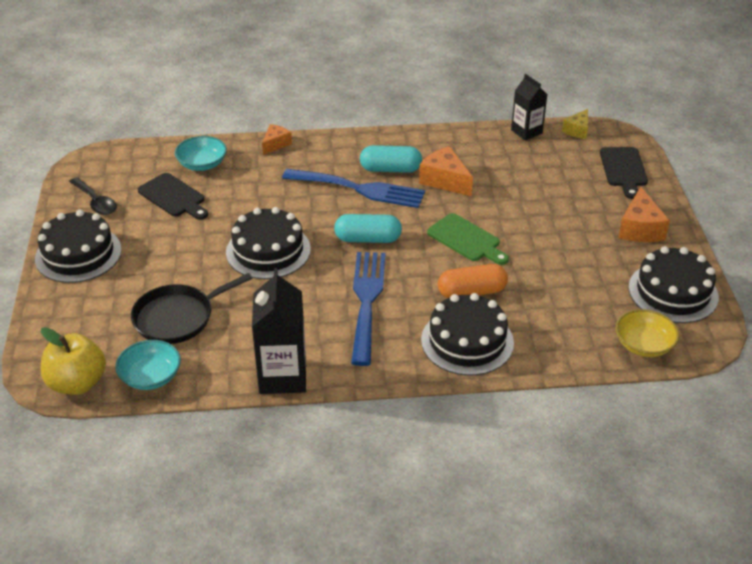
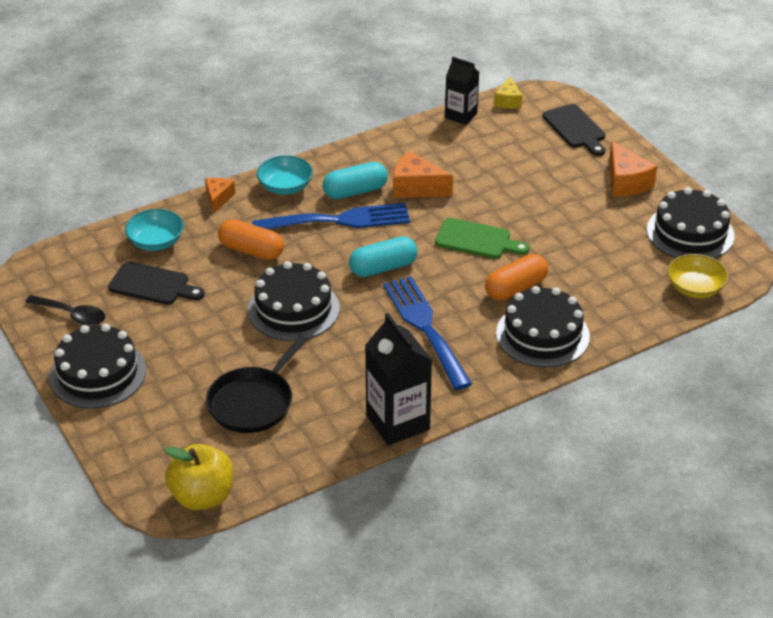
camera: 25 degrees left, 0 degrees up
turquoise bowl [116,340,181,390] -> turquoise bowl moved to [257,155,313,195]
none -> orange capsule [218,219,284,260]

